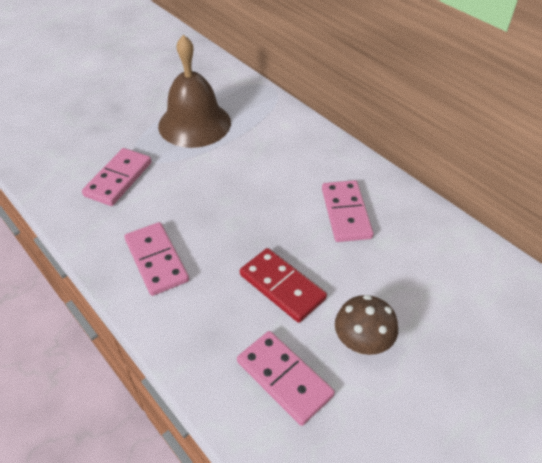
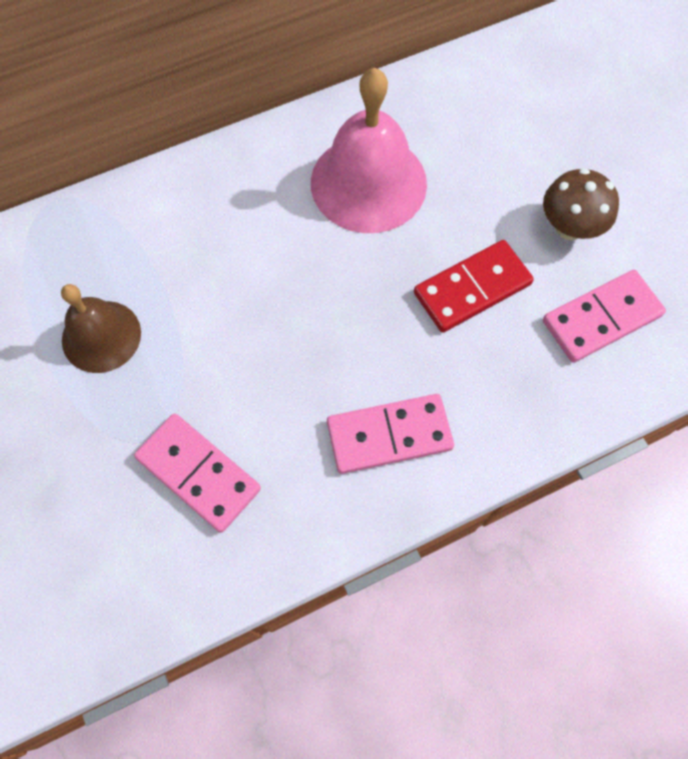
camera: 75 degrees left, 20 degrees up
brown bell [158,35,231,148] -> brown bell [61,284,141,373], size x0.62
pink domino [322,180,374,242] -> pink bell [311,68,427,233]

